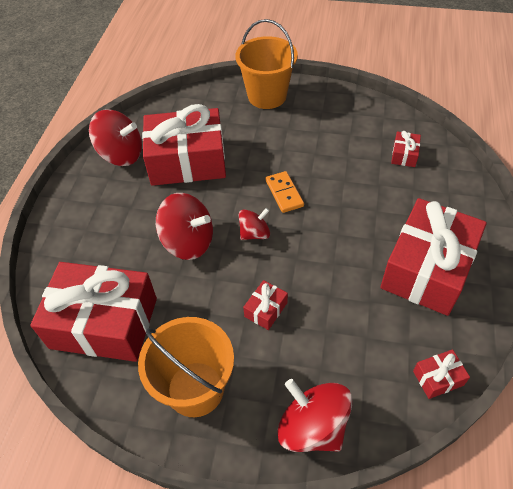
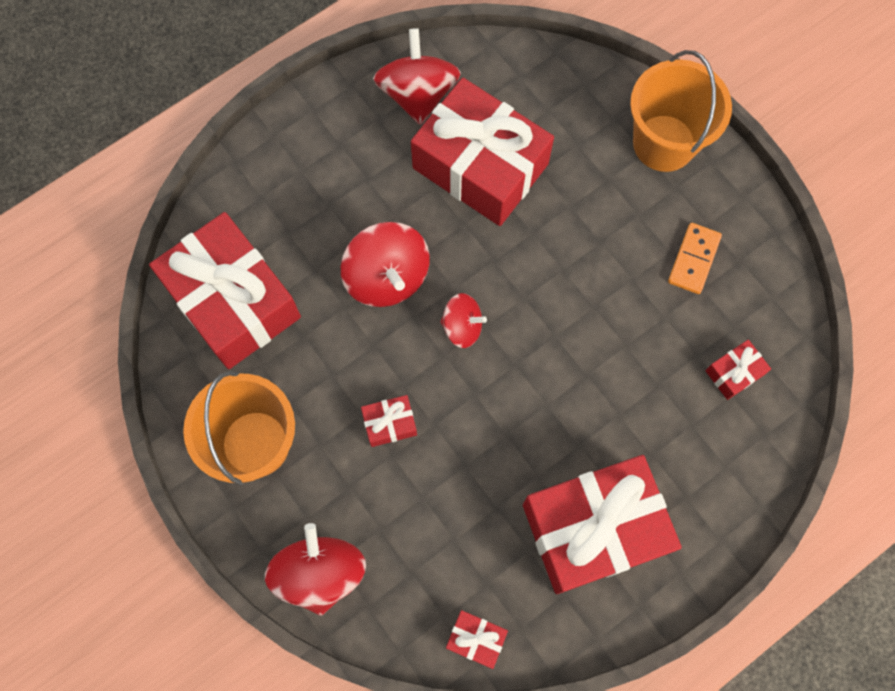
camera: 40 degrees right, 20 degrees up
red spinning top [89,109,142,166] -> red spinning top turned 150 degrees counterclockwise [373,28,461,125]
orange domino [265,171,304,213] -> orange domino moved to [668,223,722,294]

